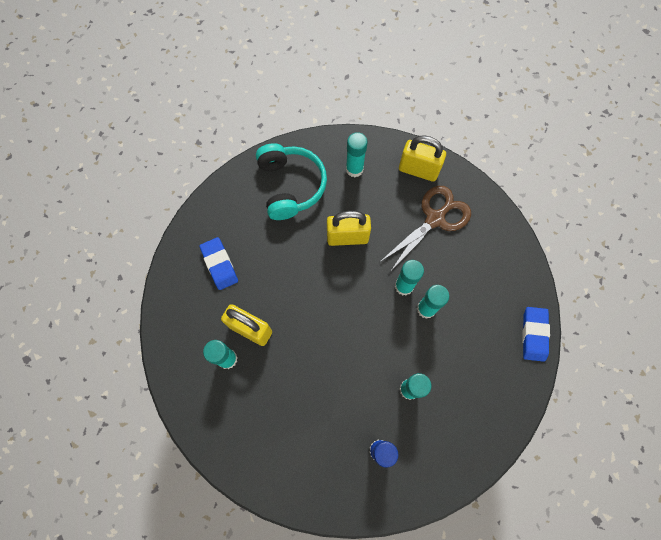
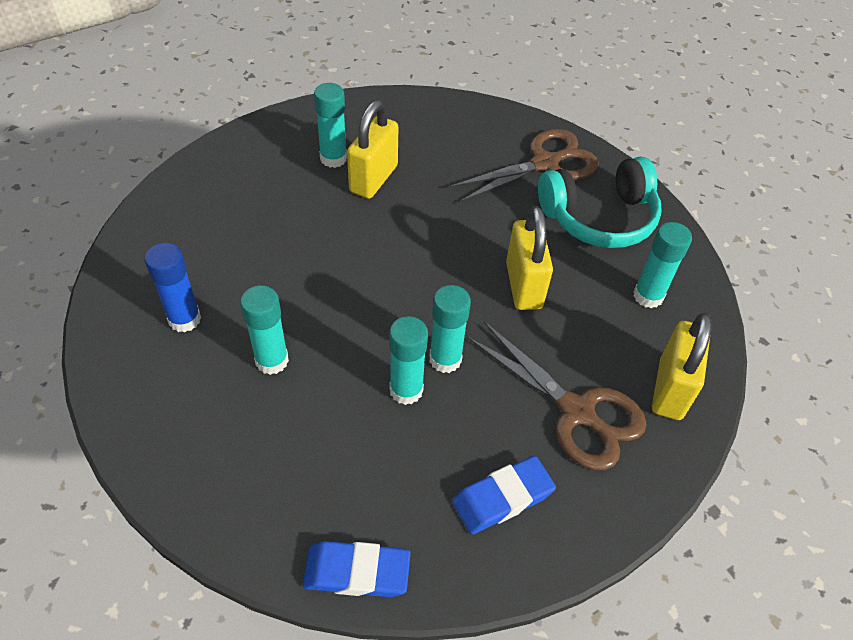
camera: 85 degrees right, 20 degrees down
blue eraser [200,237,238,290] -> blue eraser moved to [452,456,556,535]
none -> brown scissors [448,129,599,203]

